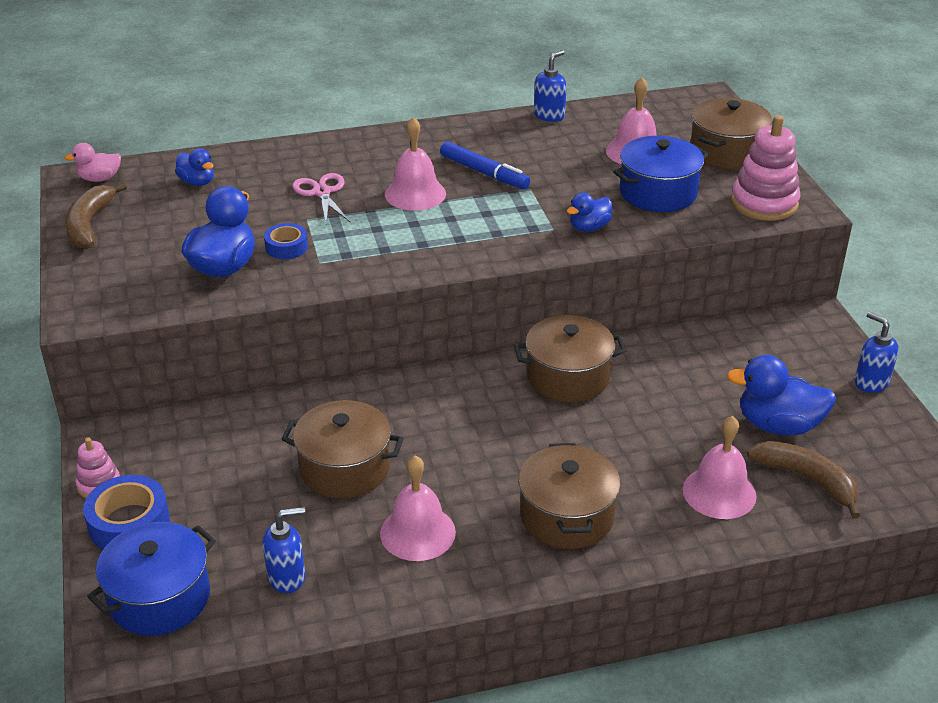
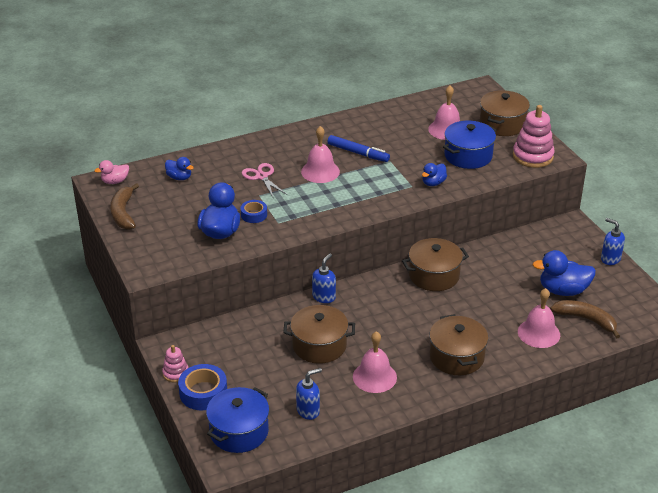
camera: 10 degrees left, 0 degrees up
blue soap dispenser [534,50,567,122] -> blue soap dispenser moved to [312,253,336,303]

